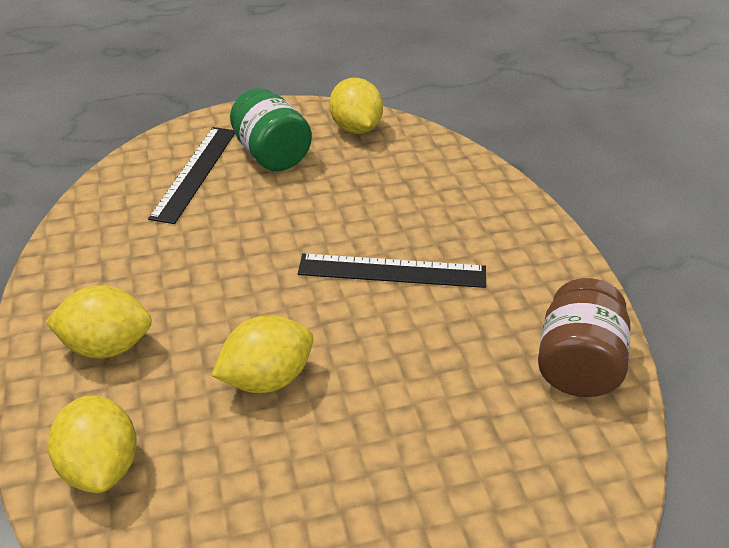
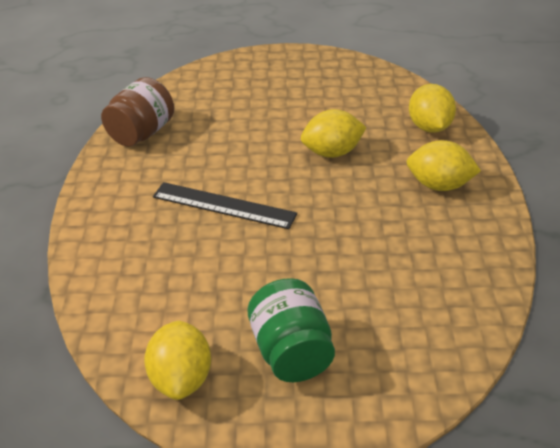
camera: 165 degrees left, 0 degrees up
black ruler [148,127,235,224] -> none

